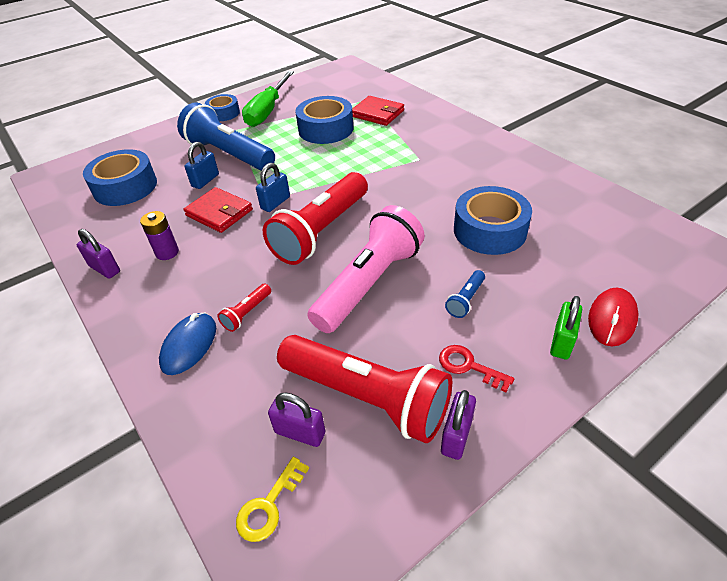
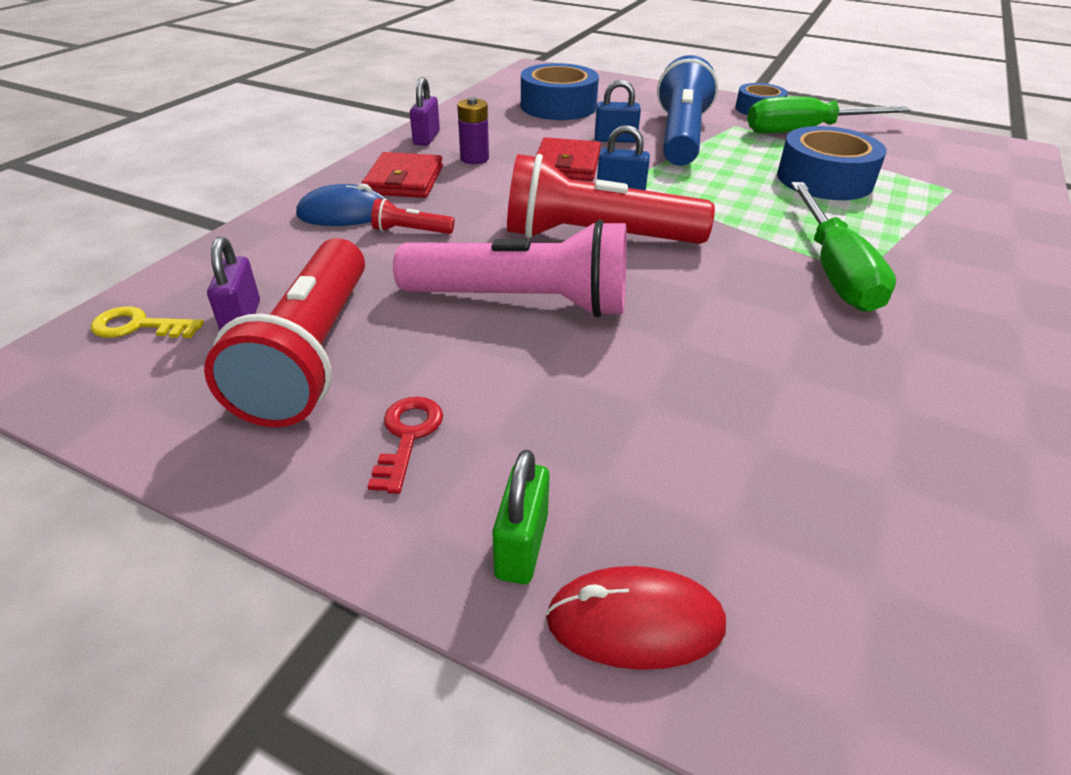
camera: 60 degrees right, 5 degrees down
red wallet [352,96,404,126] -> red wallet moved to [362,152,443,198]
purple padlock [441,390,476,460] -> none
blue flashlight [445,270,485,318] -> none
blue tape [454,186,532,255] -> none
green padlock [550,296,582,359] -> green padlock turned 75 degrees counterclockwise [492,450,550,584]
none -> green screwdriver [791,182,896,312]

